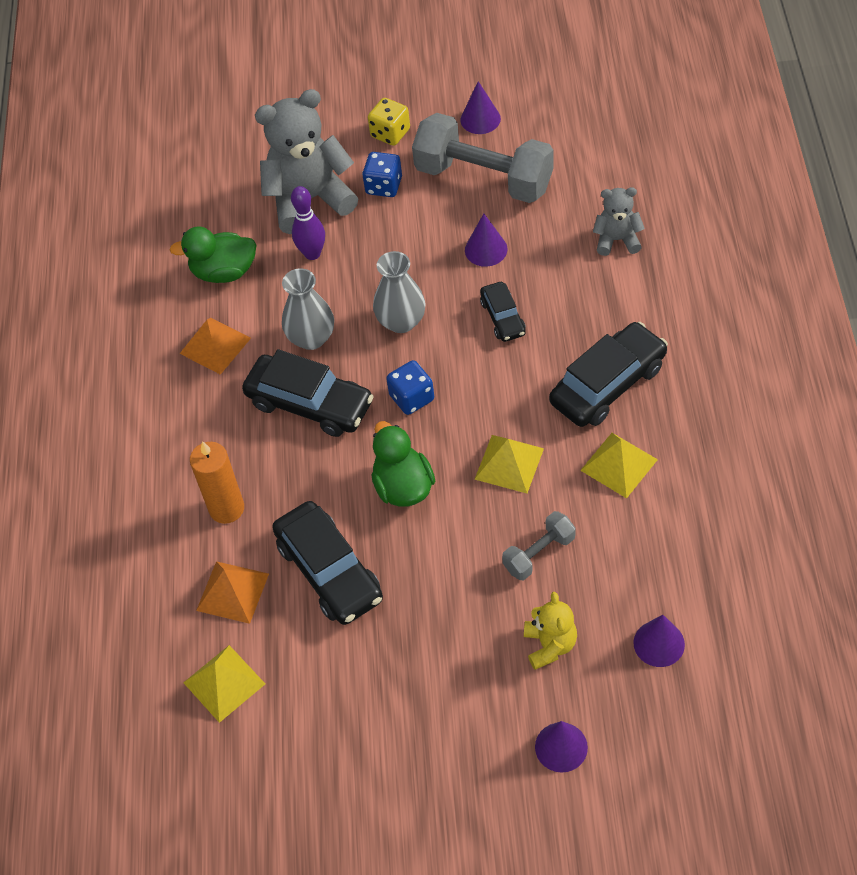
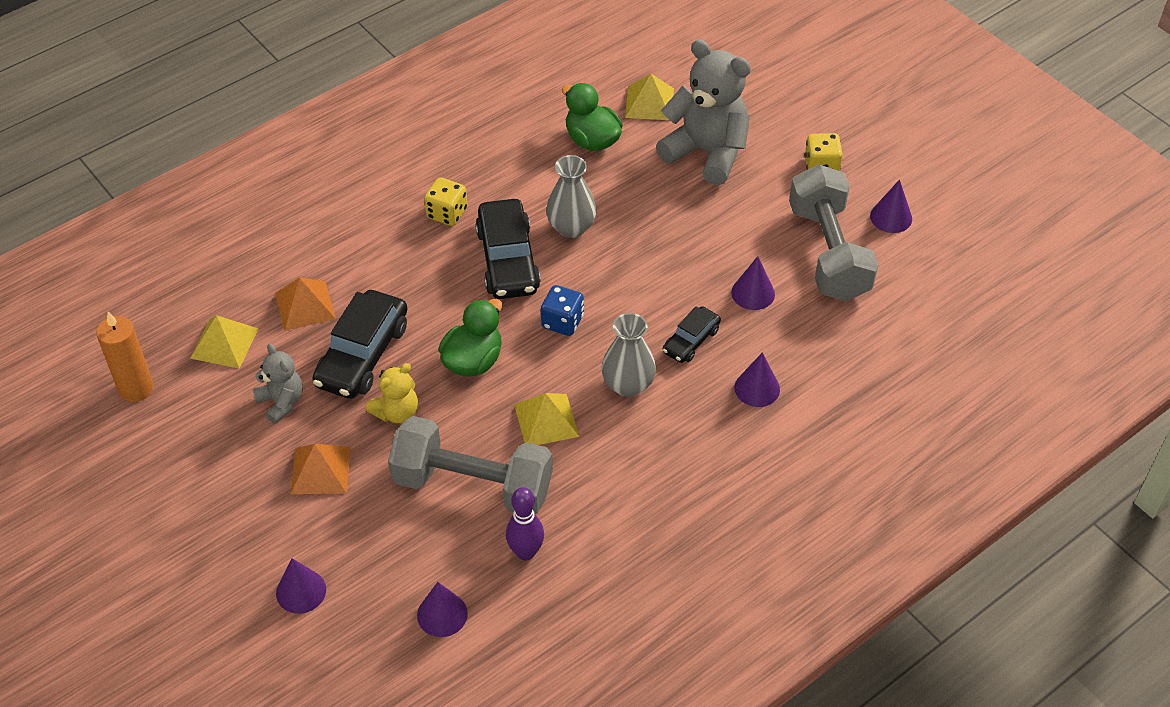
camera: 50 degrees right, 5 degrees down
orange pyramid [180,318,251,375] -> orange pyramid moved to [291,444,351,494]
orange candle [190,441,244,524] -> orange candle moved to [96,312,154,402]
purple bowling pin [291,186,325,260] -> purple bowling pin moved to [506,487,544,560]
blue dice [362,152,402,197] -> none
grey vase [373,251,426,333] -> grey vase moved to [602,313,656,397]
grey dumbbell [502,511,576,580] -> grey dumbbell [388,416,552,514], size x2.07
yellow teddy bear [524,592,577,670] -> yellow teddy bear moved to [366,363,418,423]
black car [549,322,668,427] -> none
yellow pyramid [580,433,658,498] -> yellow pyramid moved to [625,74,674,120]
grey teddy bear [593,187,645,256] -> grey teddy bear moved to [253,344,303,424]
none -> yellow dice [424,177,467,226]
none -> purple cone [734,352,780,407]

